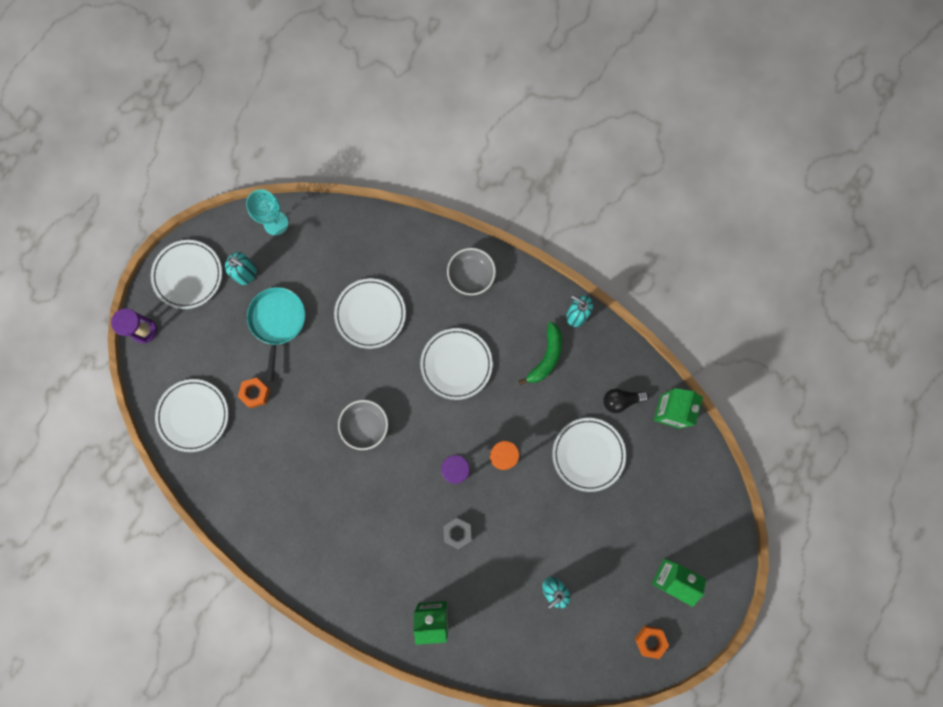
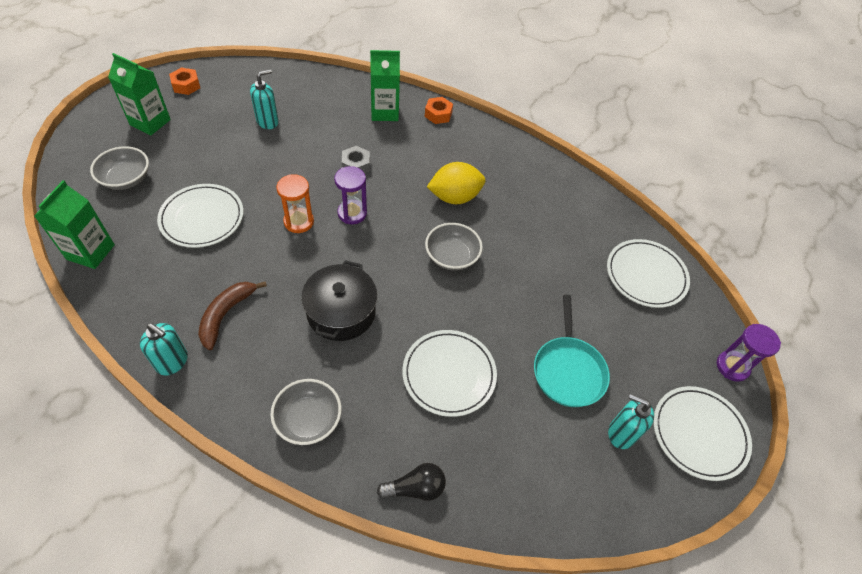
camera: 175 degrees right, 25 degrees down
orange nut [238,377,270,408] -> orange nut moved to [425,97,453,124]
turquoise goblet [246,189,288,235] -> none
white plate [420,328,493,400] -> black pot [301,260,377,341]
green banana [518,322,562,385] -> brown banana [198,281,267,350]
black light bulb [603,389,649,413] -> black light bulb moved to [377,463,446,501]
none -> grey bowl [90,146,149,190]
none -> yellow lemon [427,162,485,204]

